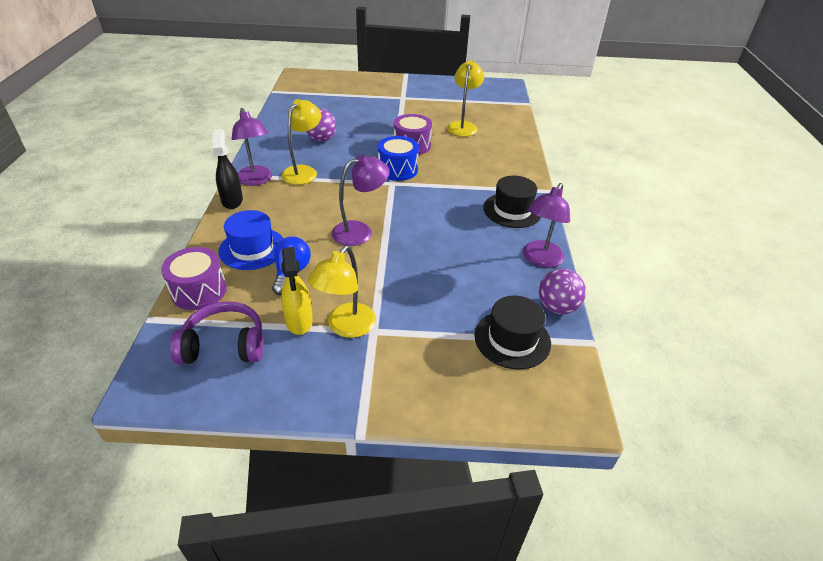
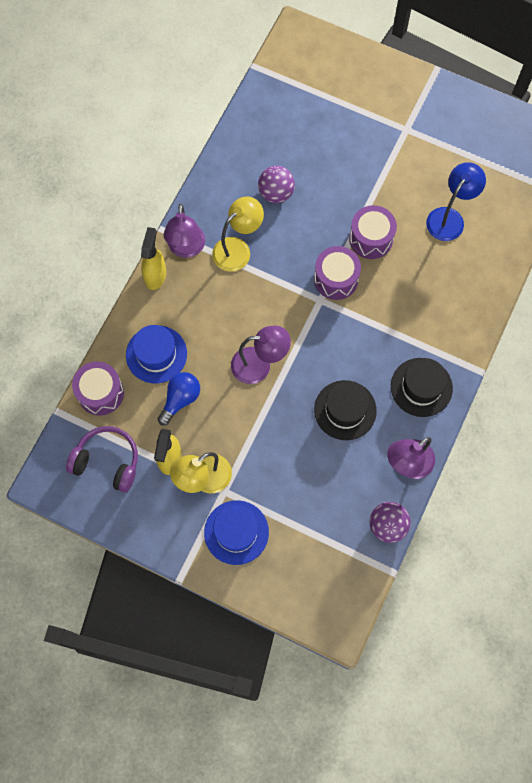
camera: 25 degrees right, 30 degrees up
black spray bottle [212,129,243,209] -> yellow spray bottle [141,227,166,290]
blue drum [378,136,419,181] -> purple drum [314,246,361,300]
yellow lamp [447,60,484,137] -> blue lamp [426,162,486,241]
black hat [475,295,551,370] -> black hat moved to [314,380,377,440]
none -> blue hat [204,500,269,565]

